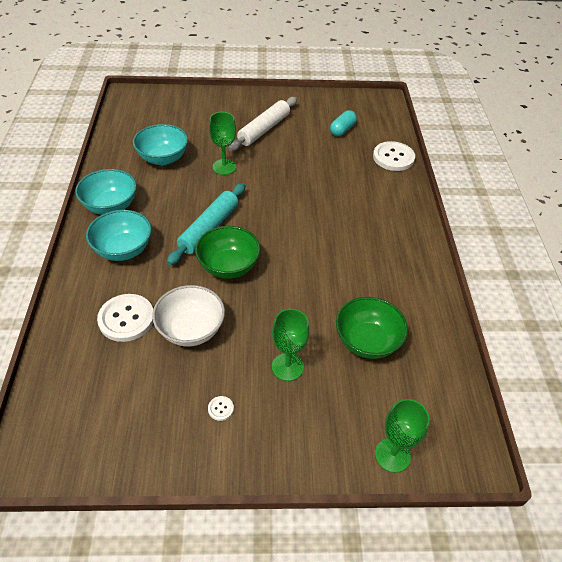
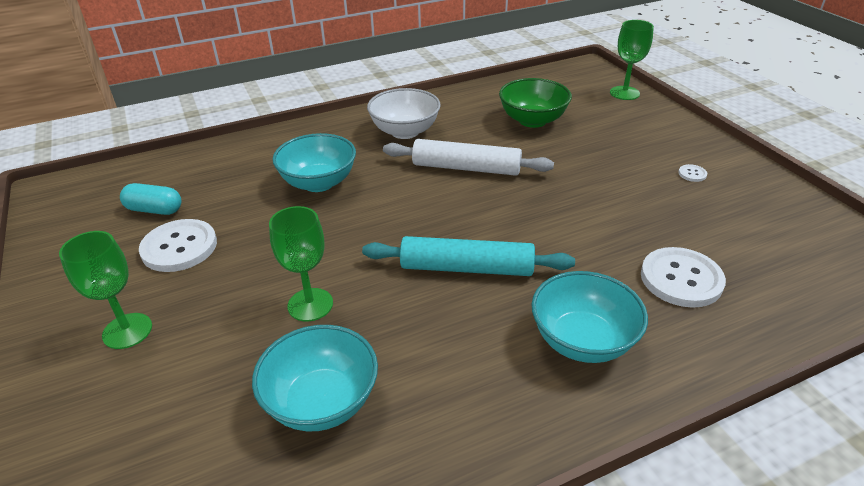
camera: 110 degrees left, 10 degrees down
turquoise bowl [75,169,137,215] -> turquoise bowl moved to [272,133,356,192]
white bowl [152,285,225,346] -> white bowl moved to [367,88,441,139]
green bowl [195,226,261,279] -> none
white rolling pin [228,97,297,151] -> white rolling pin moved to [383,139,554,176]
green goblet [272,309,309,381] -> green goblet moved to [59,231,152,349]
white button [373,141,415,171] -> white button moved to [139,219,217,272]

